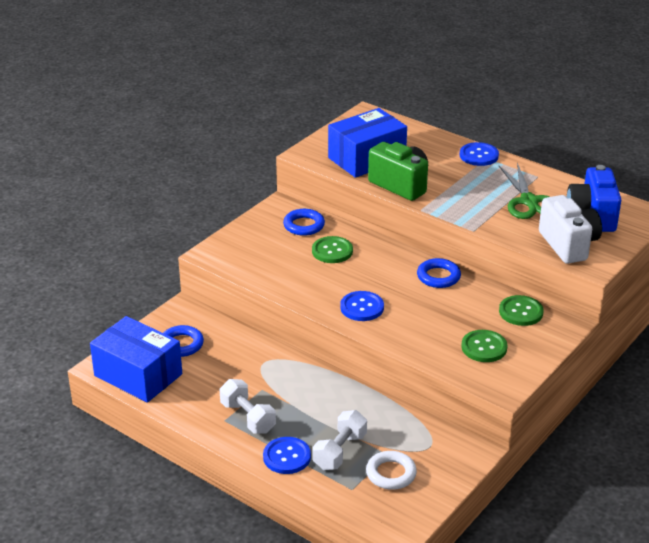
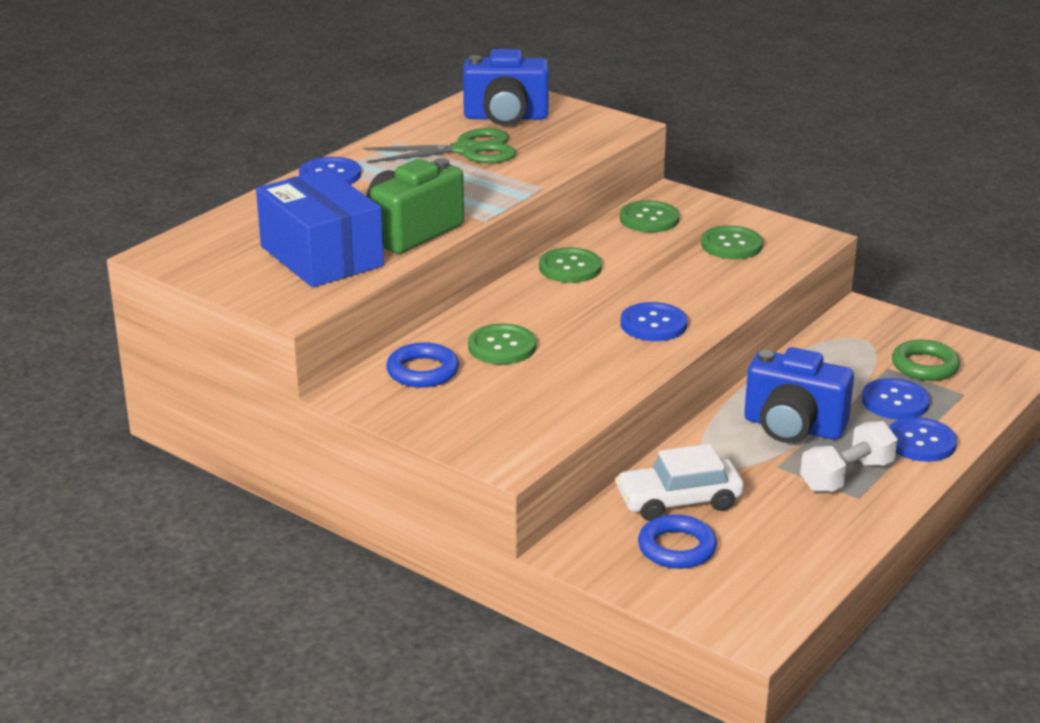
camera: 90 degrees left, 5 degrees down
blue box [90,316,182,403] -> none
white dumbbell [313,410,367,470] -> blue button [862,378,930,420]
white ring [366,451,417,490] -> green ring [892,339,960,381]
blue ring [417,258,461,288] -> green button [539,247,602,283]
white camera [539,195,602,264] -> none
none -> white car [615,444,744,521]
none -> blue camera [744,347,854,443]

